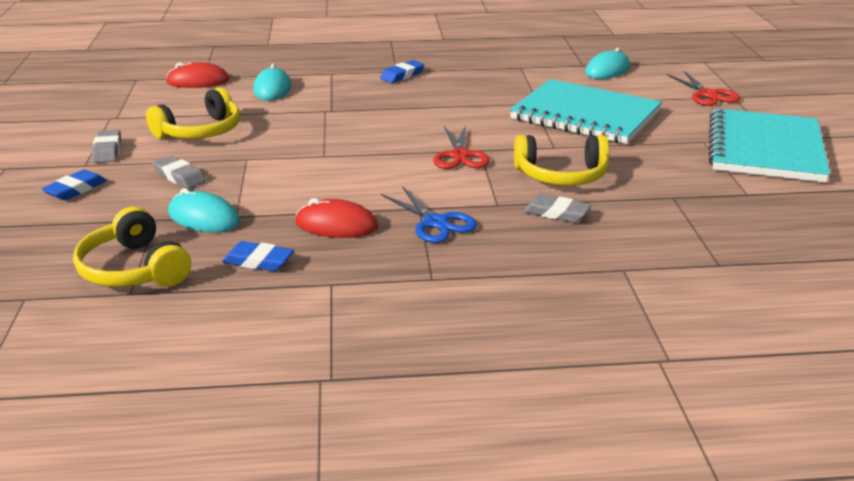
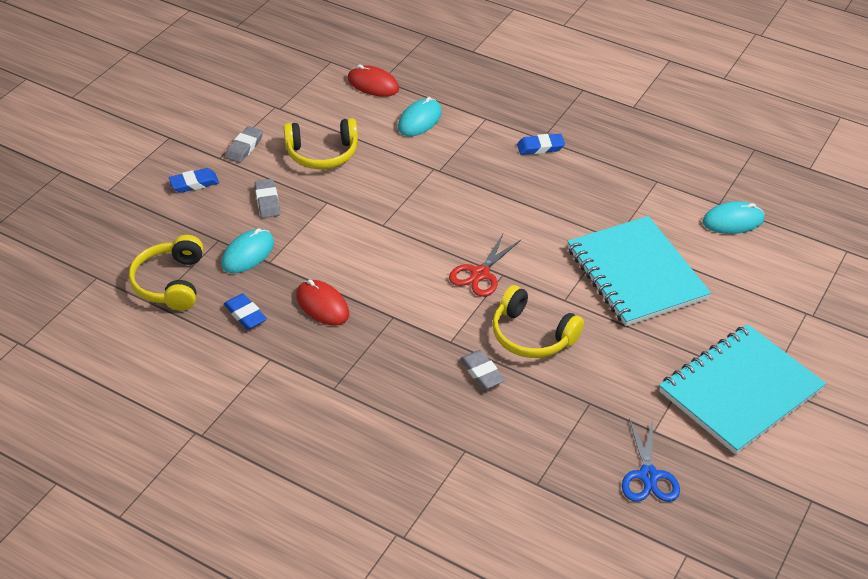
camera: 35 degrees right, 15 degrees up
turquoise mouse [168,188,240,232] -> turquoise mouse turned 60 degrees clockwise [221,228,274,273]
blue scissors [381,186,477,243] -> blue scissors moved to [622,418,680,502]
red scissors [667,71,740,106] -> none

